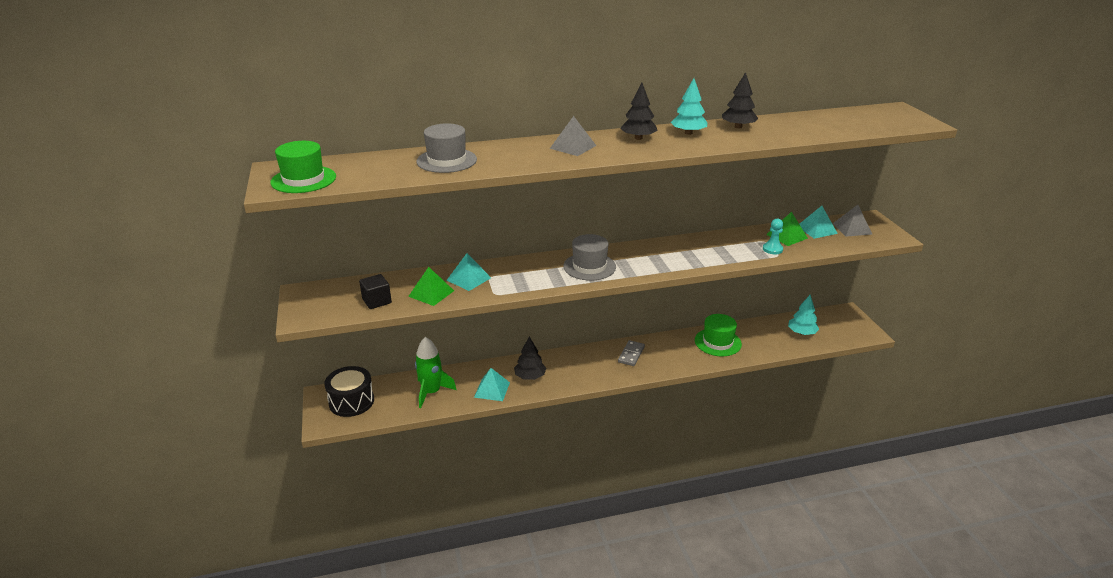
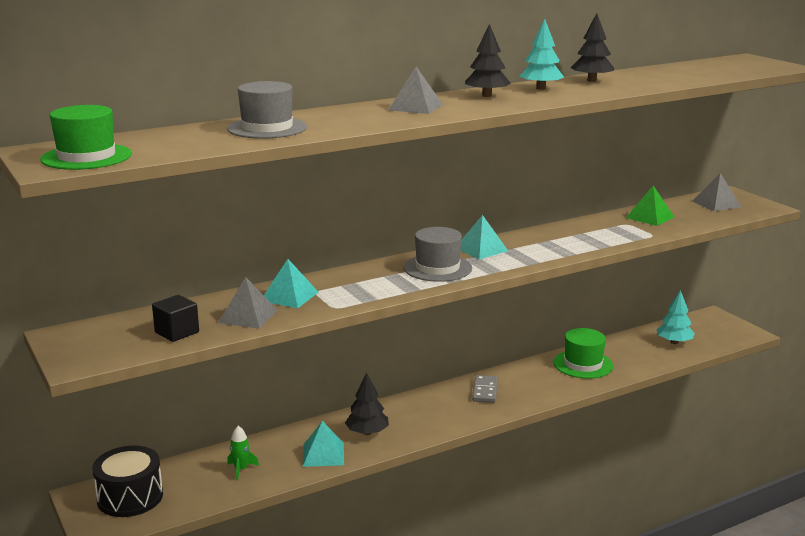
camera: 15 degrees left, 10 degrees down
green pyramid [408,267,454,306] -> grey pyramid [218,277,278,329]
green rocket [415,337,457,408] -> green rocket [227,426,259,480], size x0.53
turquoise pawn [763,218,783,254] -> none
turquoise pyramid [799,206,838,239] -> turquoise pyramid moved to [461,215,508,259]

